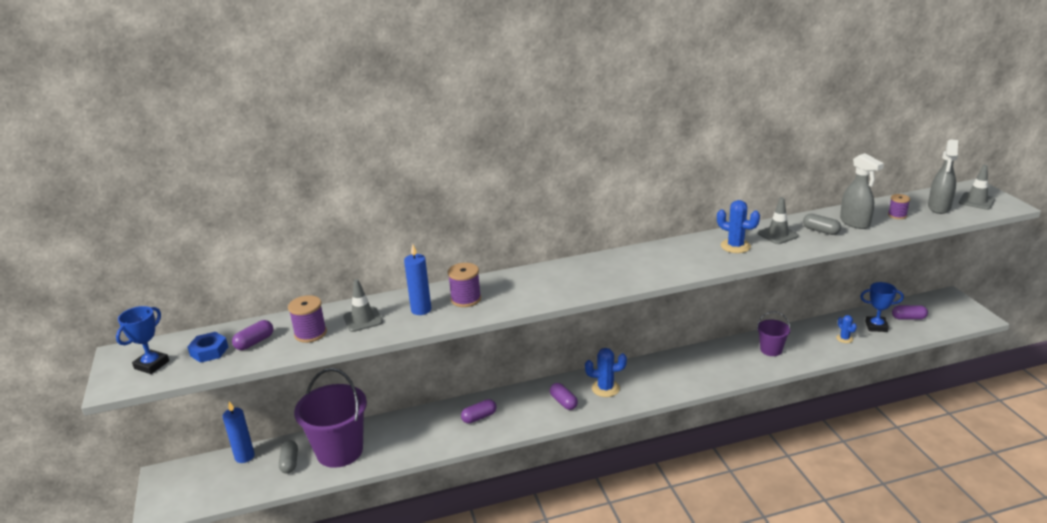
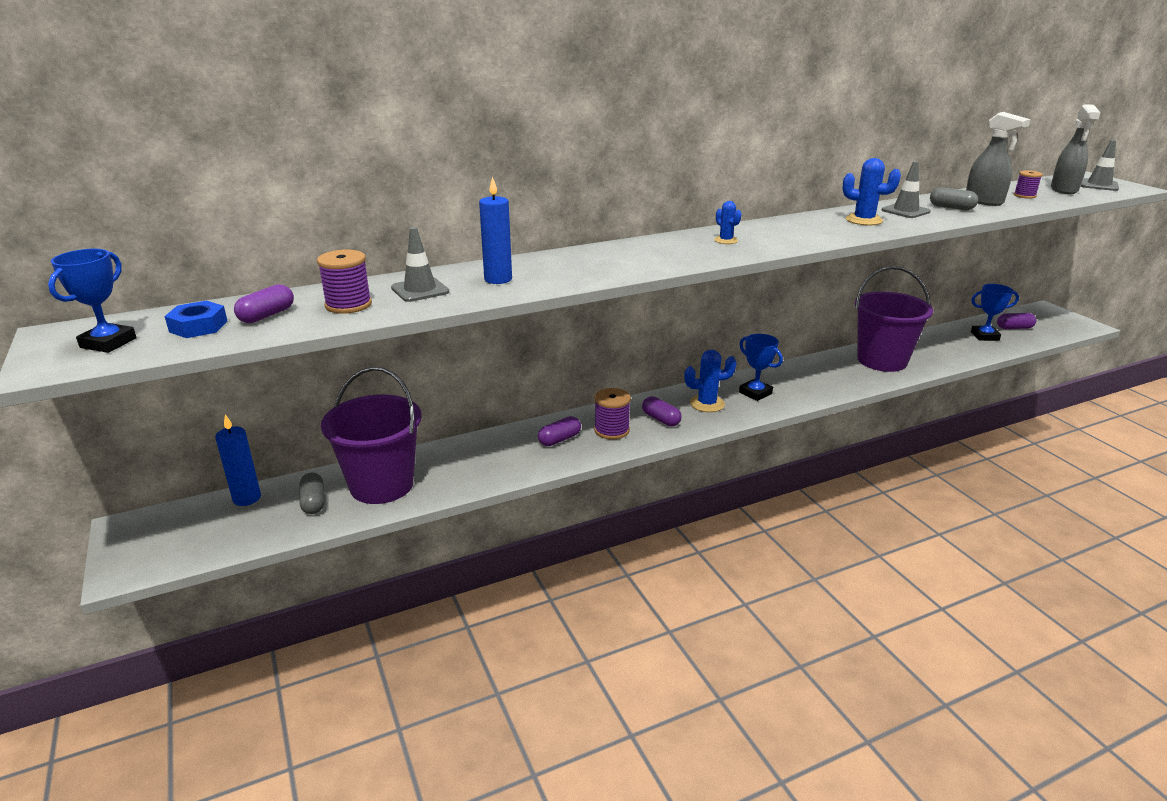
camera: 10 degrees left, 0 degrees up
purple spool [448,263,481,307] -> purple spool moved to [594,388,631,440]
purple bucket [757,311,791,356] -> purple bucket [855,266,933,372], size x1.94
blue cactus [836,315,857,343] -> blue cactus moved to [714,201,742,244]
none -> blue trophy [739,334,783,401]

